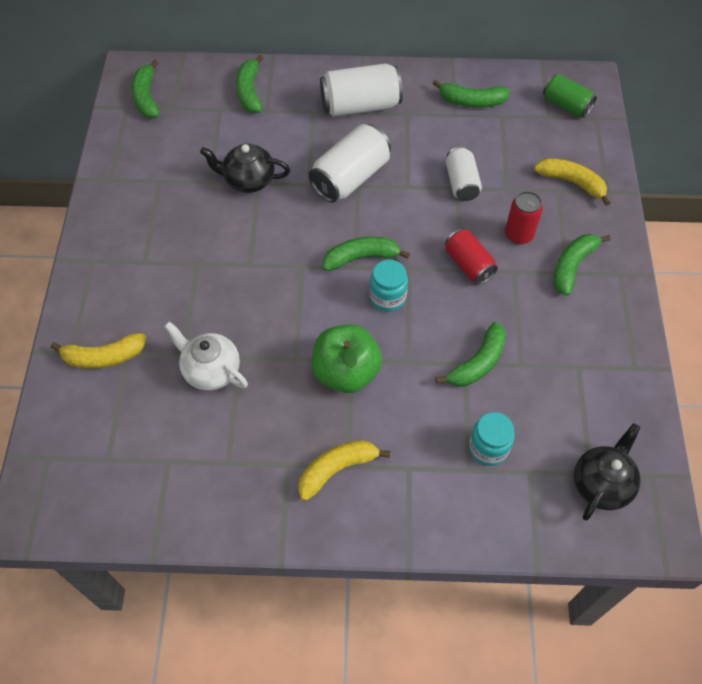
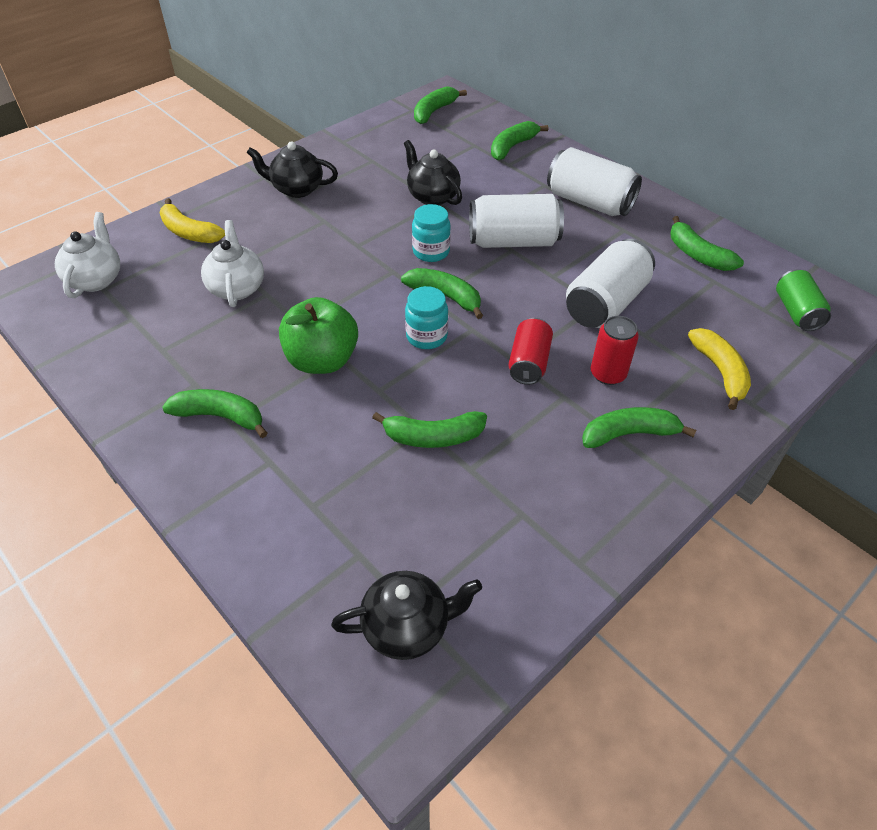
camera: 45 degrees right, 10 degrees down
yellow banana [298,440,390,501] -> green banana [162,389,268,438]
white can [446,146,482,201] -> white can [566,239,655,328], size x1.59
turquoise jar [469,412,515,466] -> turquoise jar moved to [412,204,451,262]
none -> white teapot [55,212,120,298]
none -> black teapot [247,141,338,198]

